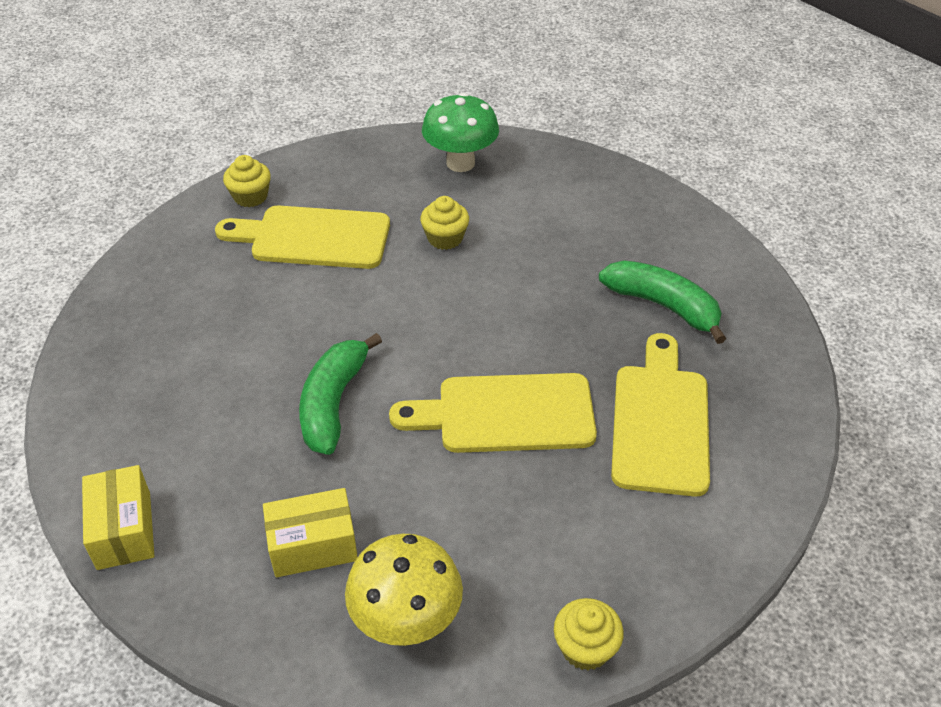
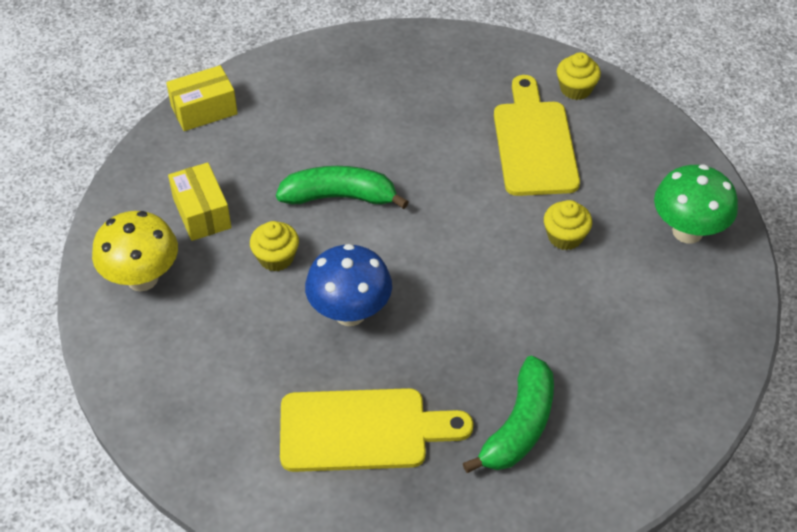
camera: 80 degrees right, 5 degrees up
yellow cutting board [389,373,597,453] -> blue mushroom [305,244,392,326]
yellow cupcake [554,598,624,670] -> yellow cupcake moved to [250,221,299,271]

